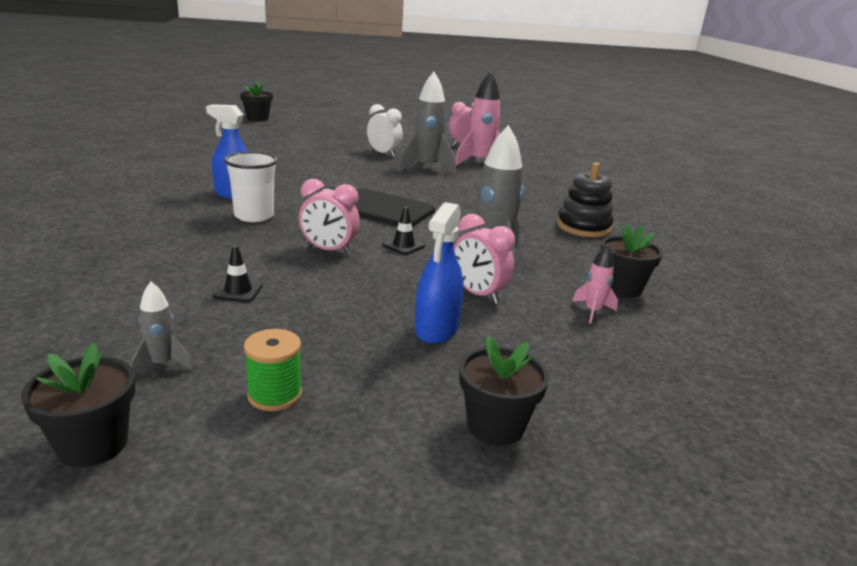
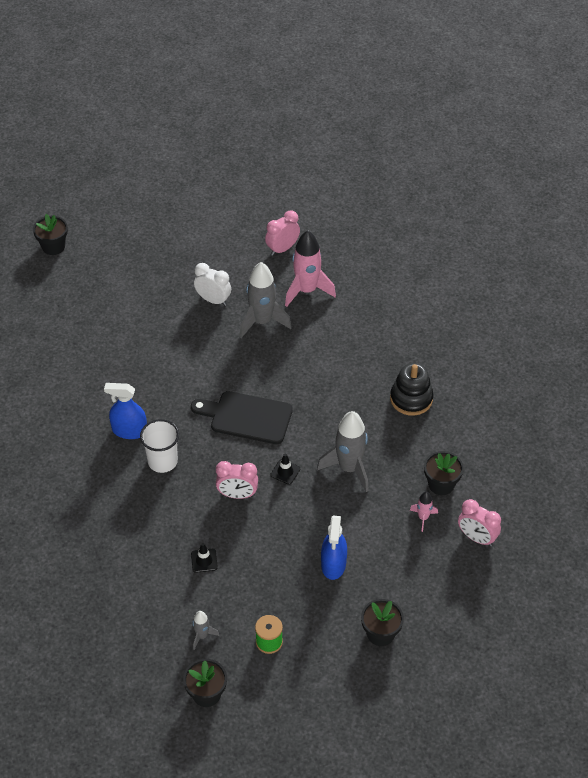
camera: 10 degrees left, 25 degrees up
pink clock [454,214,515,304] -> pink clock moved to [458,499,501,546]

